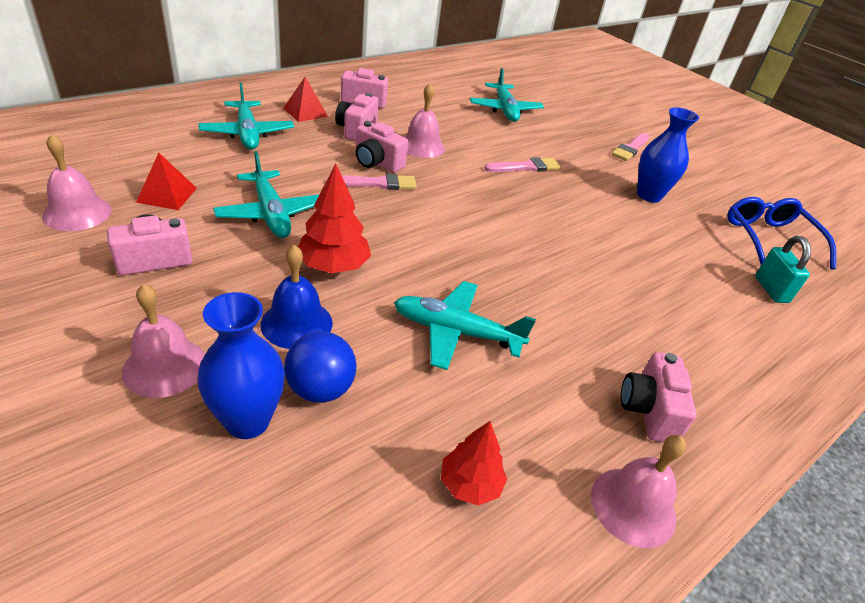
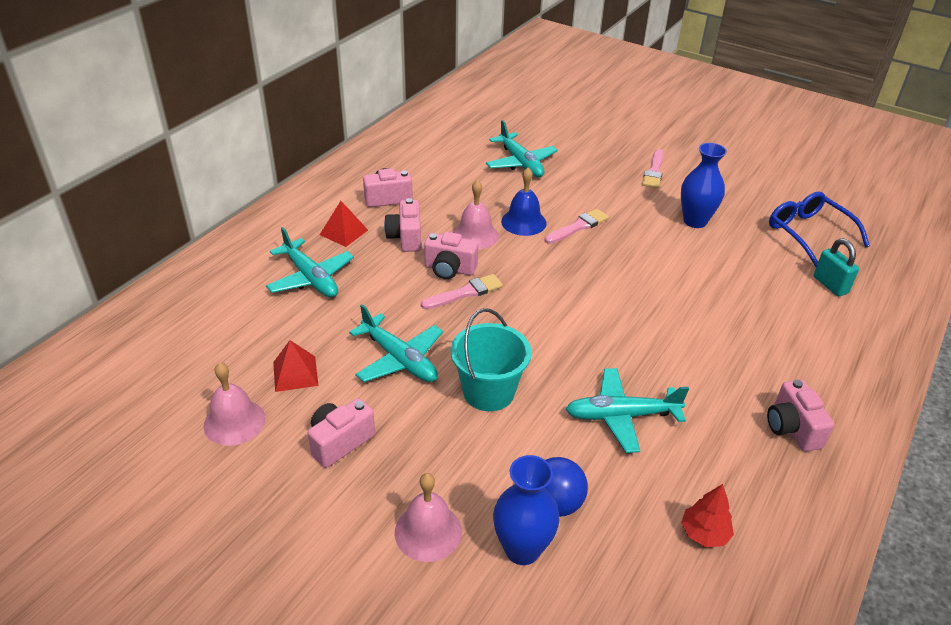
camera: 15 degrees left, 0 degrees up
blue bell [261,245,333,349] -> blue bell moved to [501,168,547,236]
red tree [298,164,371,273] -> turquoise bucket [451,308,531,411]
pink bell [591,435,686,548] -> none

